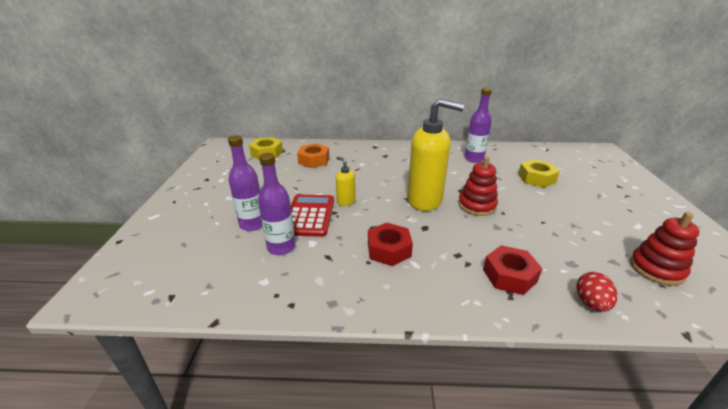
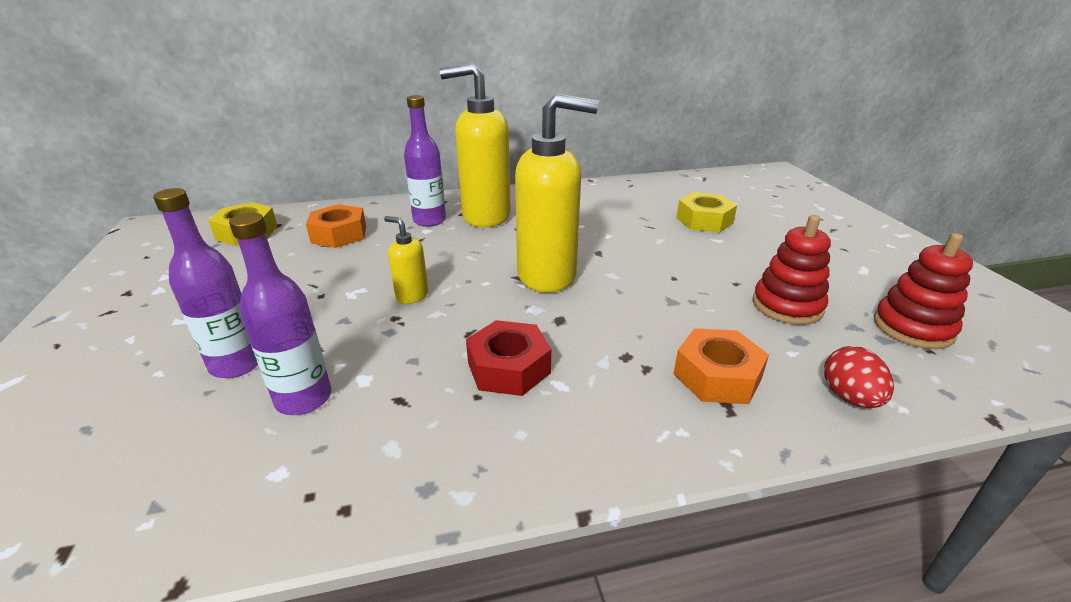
camera: 15 degrees left, 0 degrees up
red calculator [290,194,334,237] -> none
red stacking toy [458,156,498,216] -> red stacking toy moved to [753,215,831,325]
purple bottle [464,88,492,163] -> purple bottle moved to [404,95,446,227]
red nut [483,245,542,295] -> orange nut [673,328,769,404]
none -> yellow soap dispenser [440,63,511,227]

